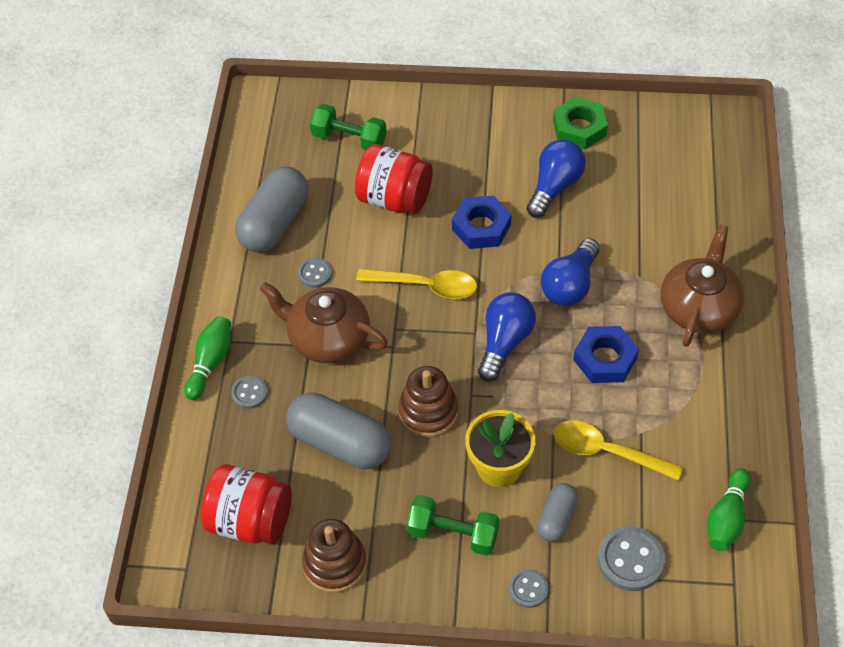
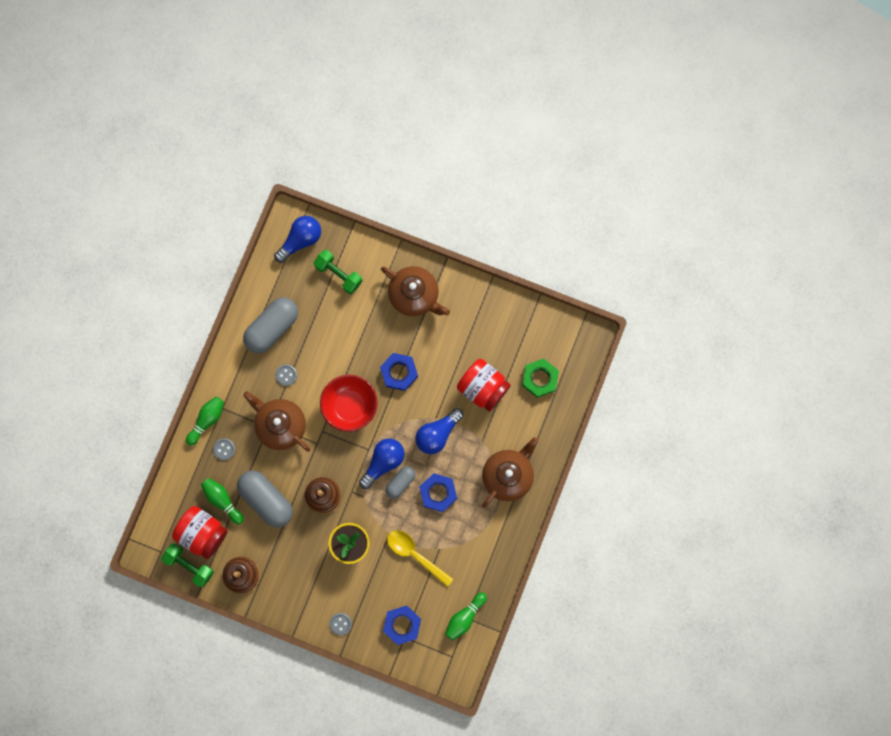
camera: 15 degrees right, 25 degrees up
red jar [355,144,433,214] -> red jar moved to [457,359,511,412]
yellow spoon [356,269,477,299] -> red bowl [320,375,378,432]
green dumbbell [406,495,499,556] -> green dumbbell moved to [161,544,214,587]
blue light bulb [527,139,586,218] -> blue light bulb moved to [274,216,321,263]
grey capsule [537,483,578,542] -> grey capsule moved to [386,466,415,499]
green nut [553,97,608,149] -> green nut moved to [522,359,559,398]
grey button [598,526,665,591] -> blue nut [383,605,421,645]
none -> green bowling pin [201,478,244,525]
none -> brown teapot [381,266,450,316]

